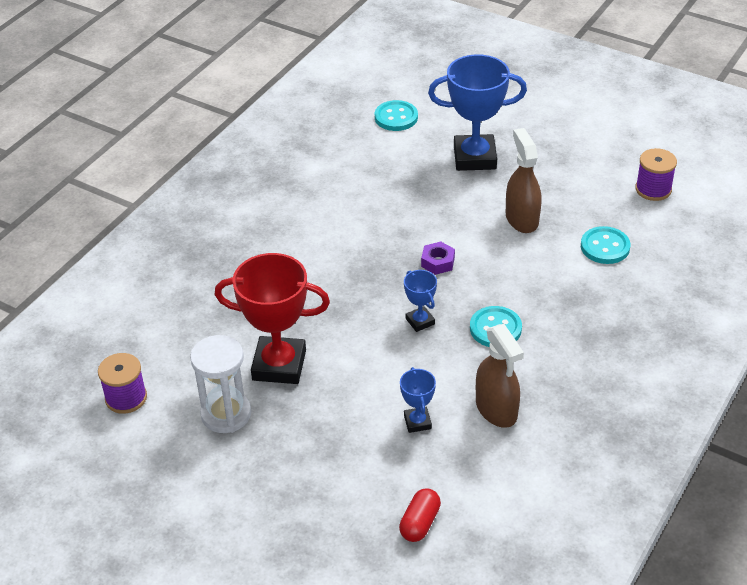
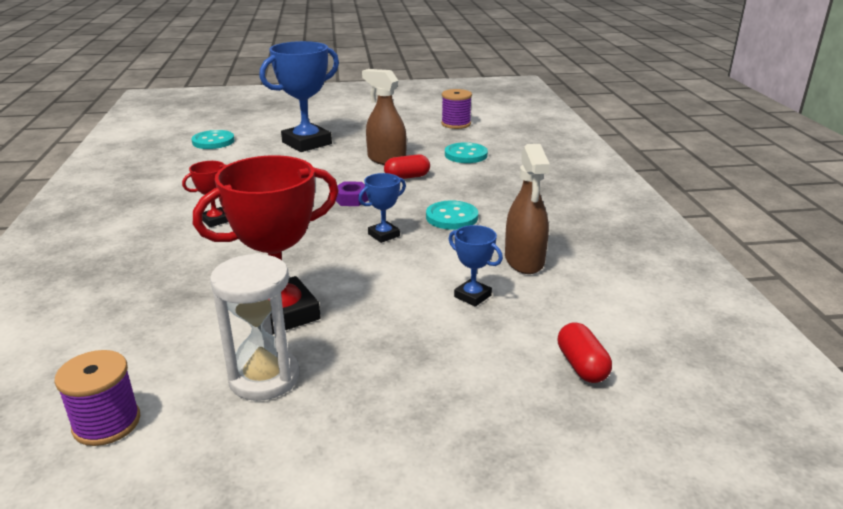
camera: 40 degrees left, 15 degrees down
blue trophy [404,270,437,332] -> blue trophy turned 60 degrees counterclockwise [358,173,406,243]
brown spray bottle [476,324,524,428] -> brown spray bottle turned 60 degrees clockwise [505,144,550,274]
none -> red trophy [182,161,228,227]
none -> red capsule [384,154,430,179]

